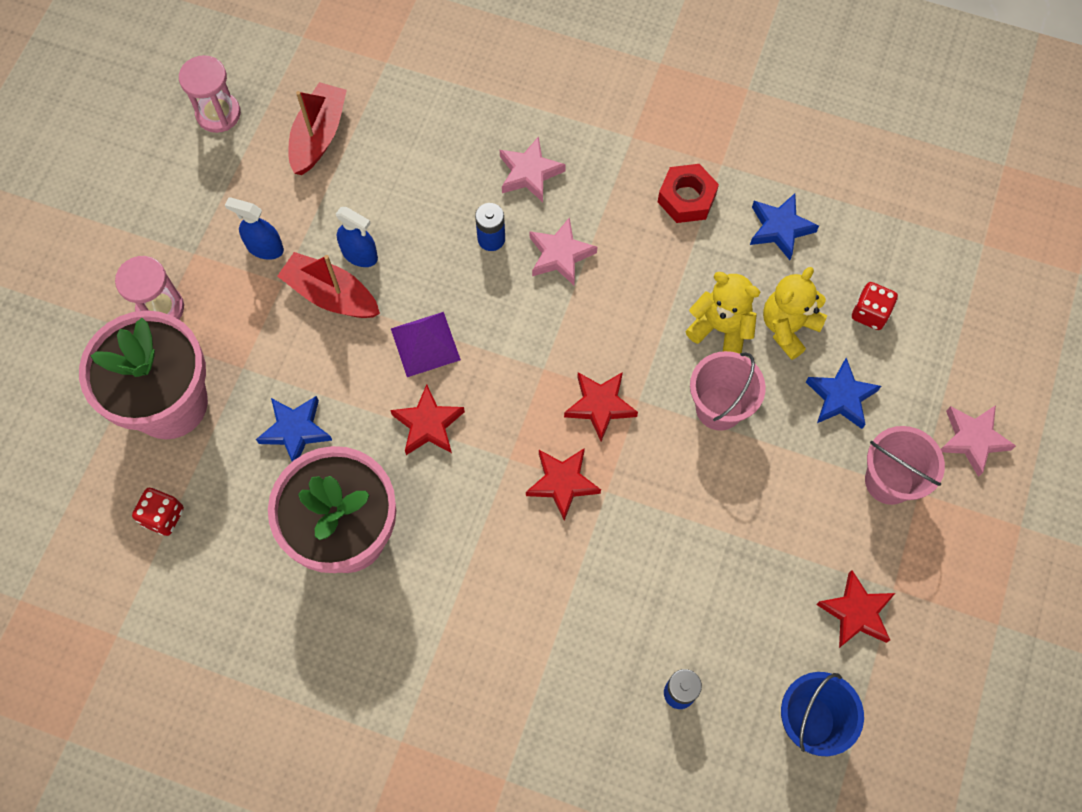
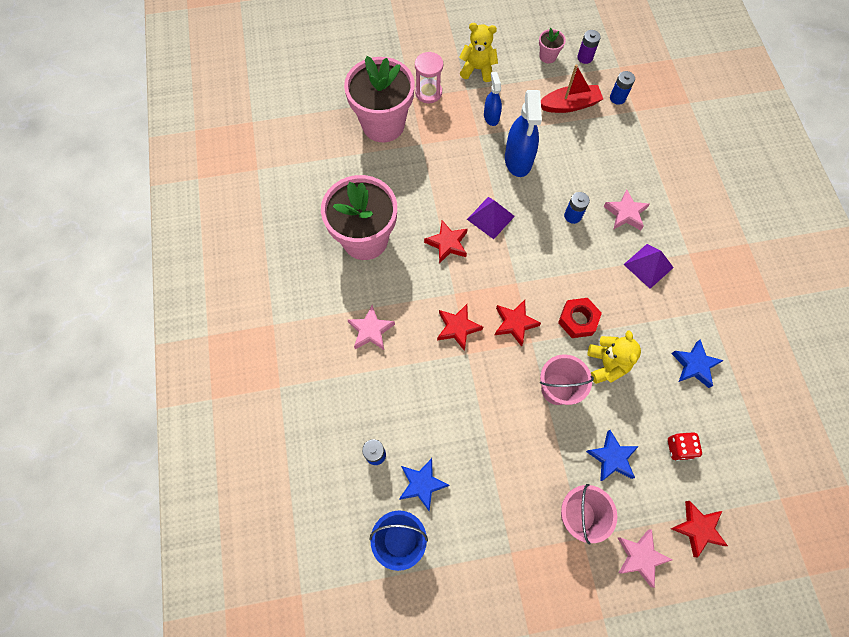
camera: 60 degrees right, 0 degrees up
red dice [132,488,184,536] -> none
pink hourglass [179,55,241,133] -> pink flower pot [539,28,566,63]
blue star [256,396,332,461] -> blue star moved to [399,458,450,511]
red boat [277,252,380,318] -> none
blue spray bottle [336,207,378,267] -> blue spray bottle [505,90,542,177], size x1.78
pink star [530,217,597,285] -> pink star moved to [348,305,395,350]
red nut [658,164,719,223] -> red nut moved to [558,298,602,338]
yellow teddy bear [763,267,827,360] -> yellow teddy bear moved to [459,23,498,82]
red star [816,570,895,648] -> red star moved to [671,501,728,557]
none -> purple battery [577,30,601,64]
none -> blue battery [610,71,635,105]
none -> purple pyramid [623,244,674,289]

